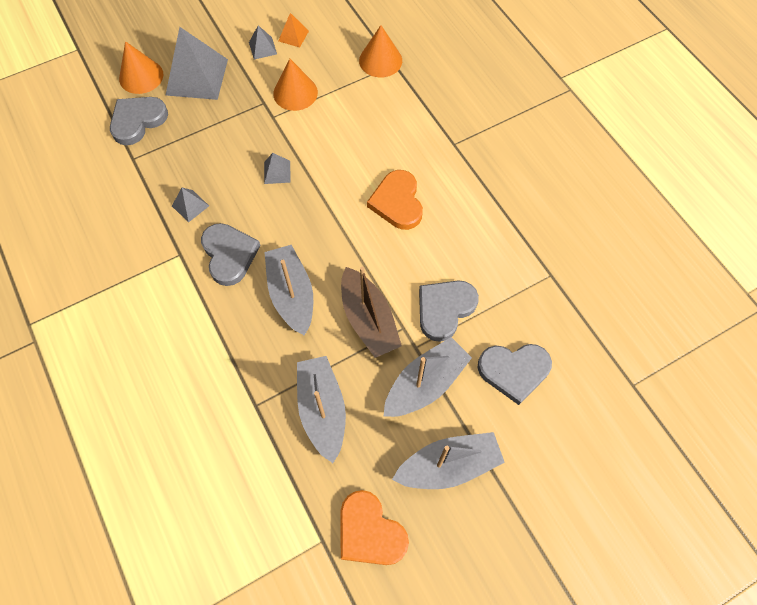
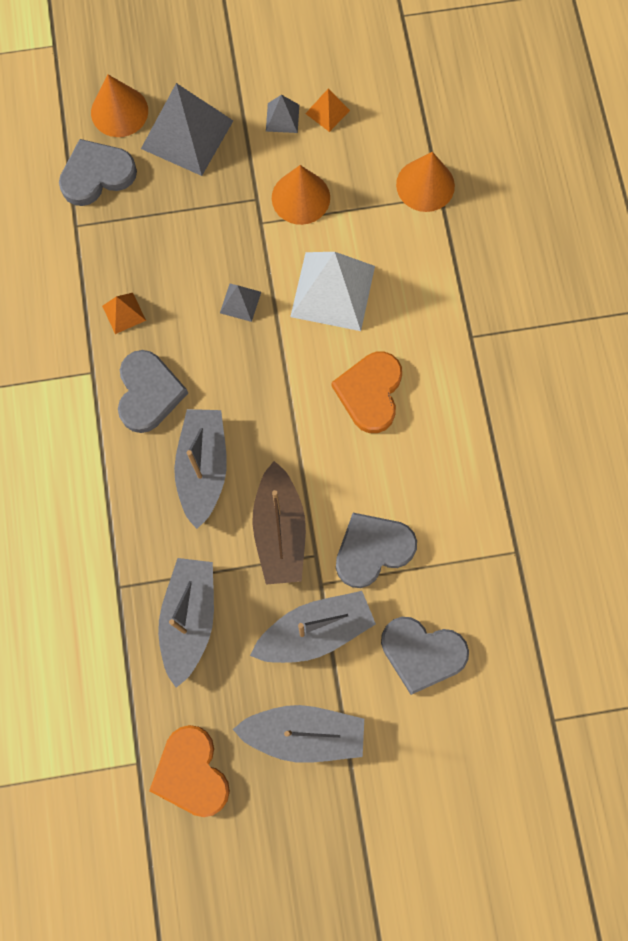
camera: 20 degrees right, 10 degrees up
grey pyramid [172,188,209,222] -> orange pyramid [102,293,146,334]
none -> white pyramid [290,252,375,331]

